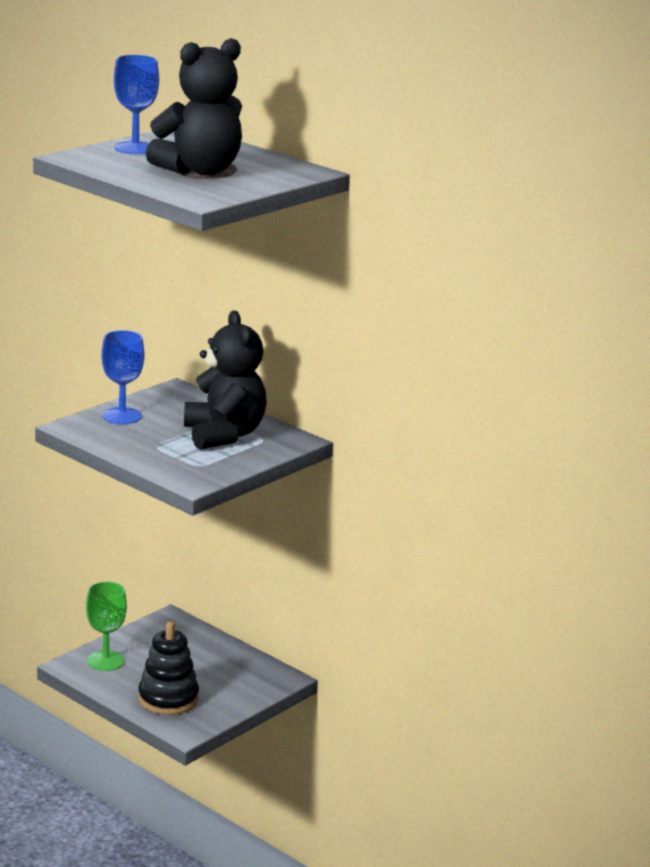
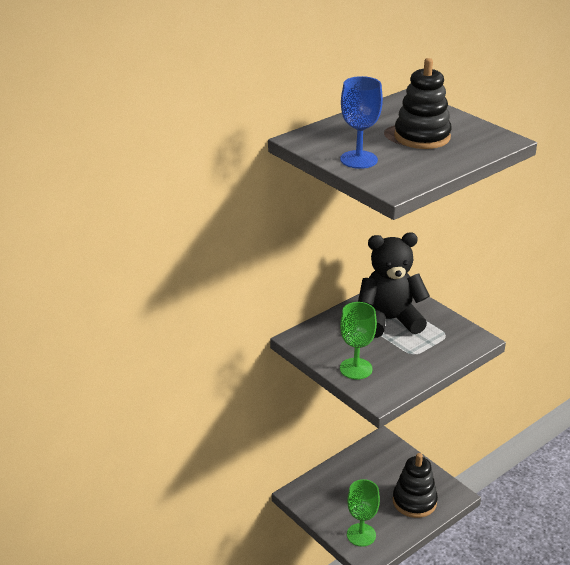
camera: 80 degrees left, 10 degrees up
blue goblet [101,330,144,424] -> green goblet [340,302,377,380]
black teddy bear [146,38,242,175] -> black stacking toy [394,58,452,149]

